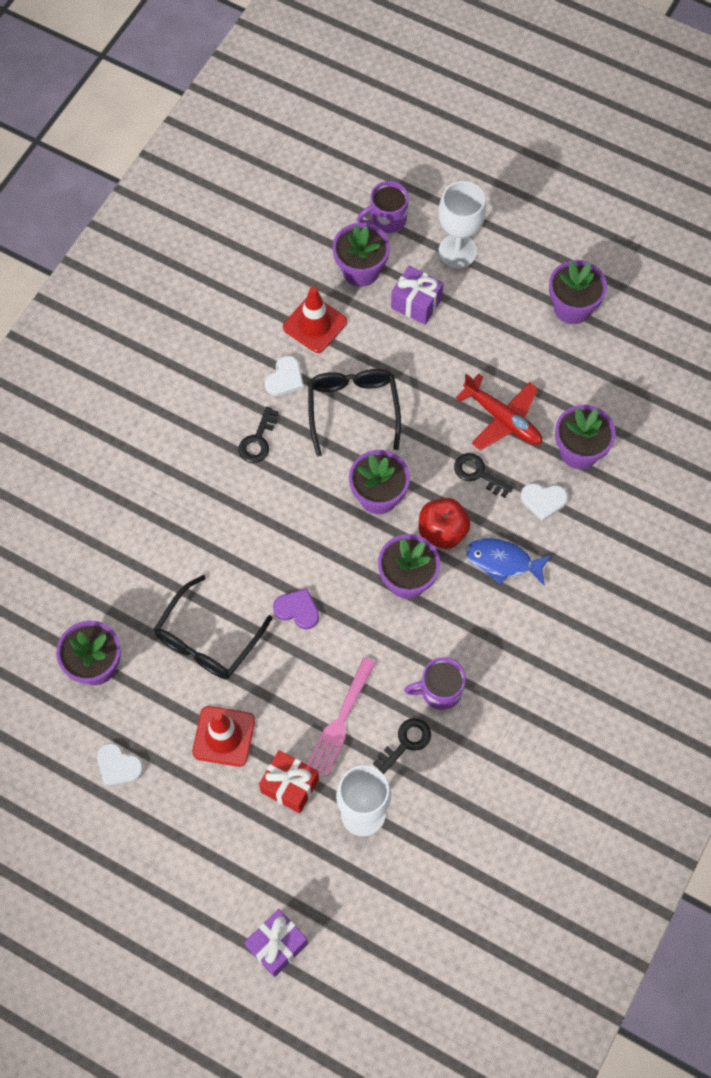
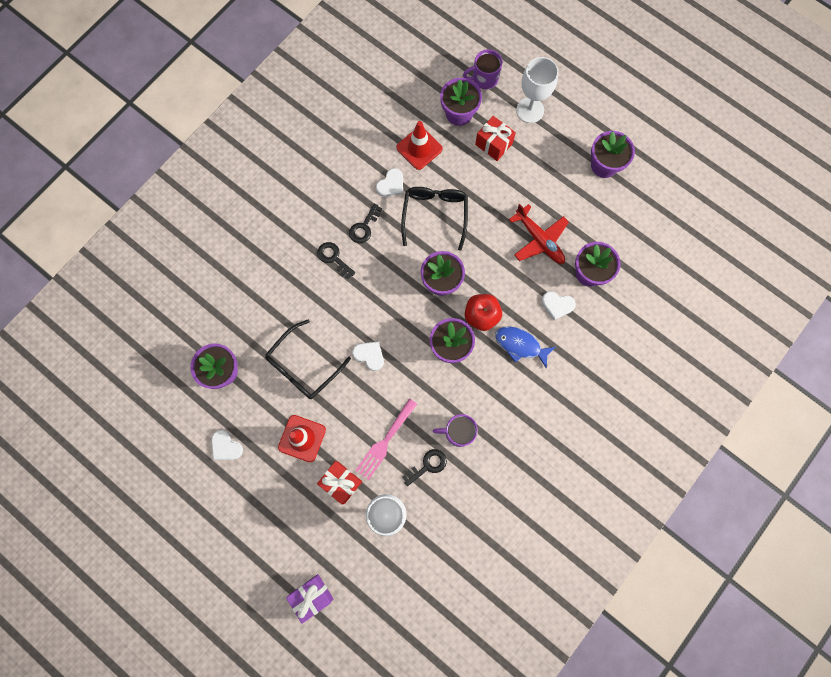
camera: 10 degrees right, 10 degrees up
purple heart [273,588,319,629] -> white heart [352,341,384,371]
purple gift [391,266,444,325] -> red gift [475,116,516,161]
black key [454,453,513,498] -> black key moved to [317,242,355,279]

